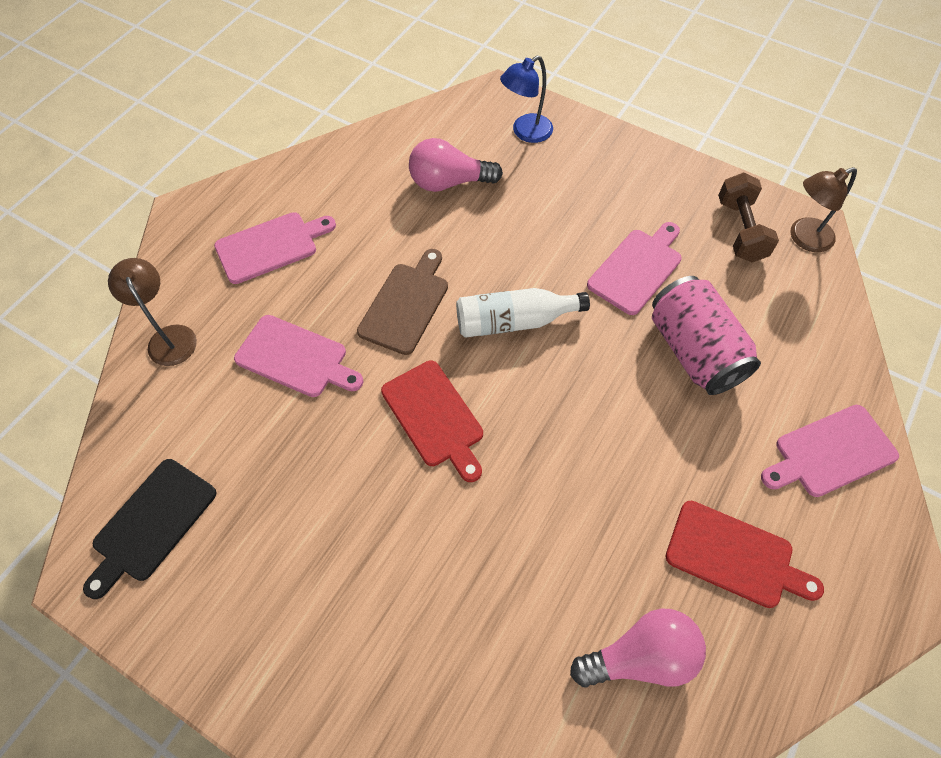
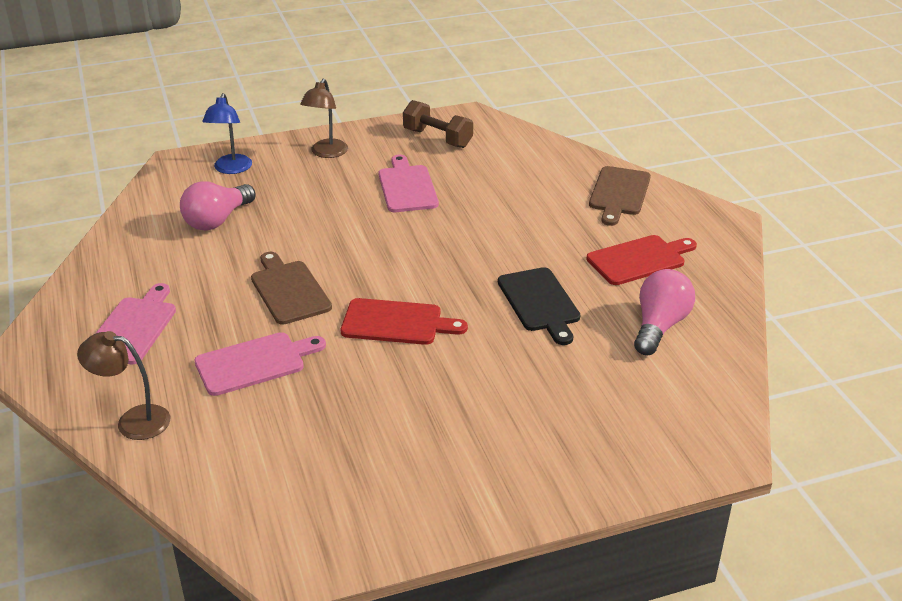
camera: 50 degrees left, 25 degrees down
black cutting board [83,459,216,599] -> black cutting board moved to [498,267,580,345]
white bottle [456,288,590,338] -> none
pink can [652,276,761,395] -> none
pink cutting board [761,405,899,497] -> brown cutting board [589,166,651,226]
brown lamp [791,167,857,252] -> brown lamp moved to [300,78,348,158]

